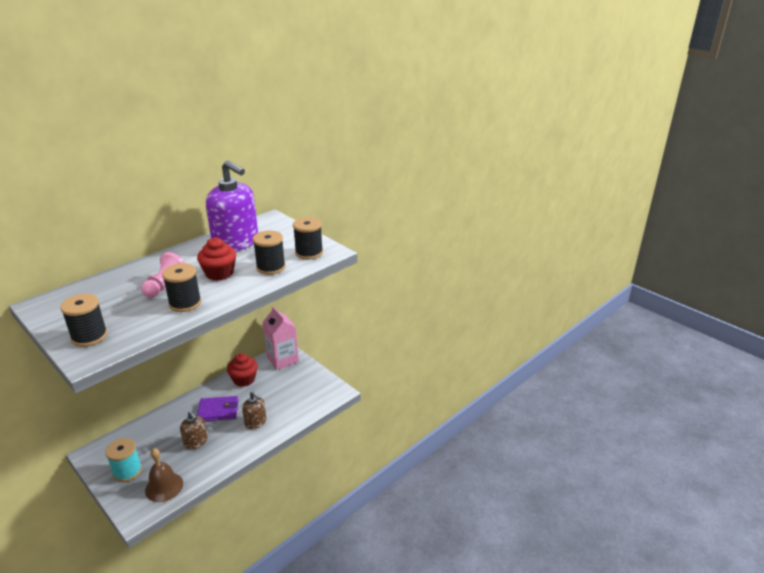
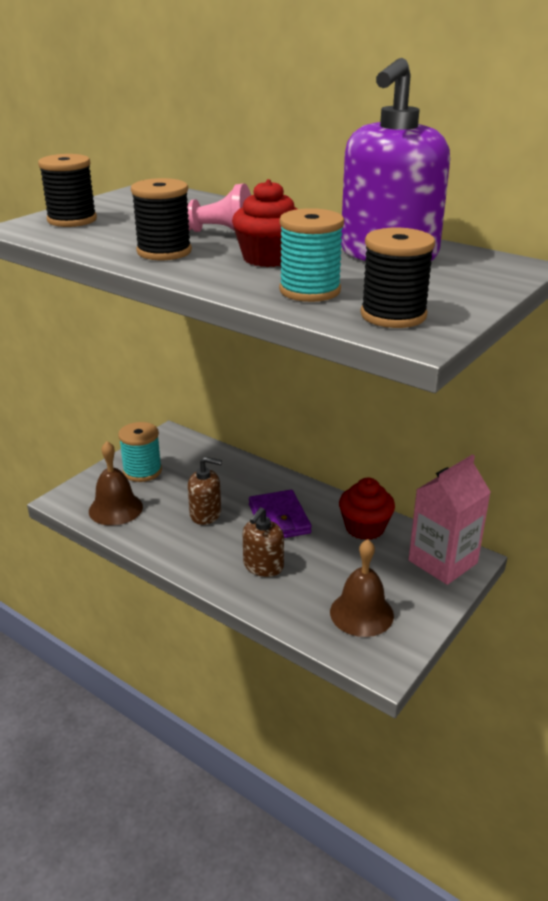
camera: 80 degrees right, 0 degrees up
brown soap dispenser [180,411,208,450] -> brown soap dispenser turned 120 degrees counterclockwise [188,457,222,525]
black spool [253,230,286,275] -> turquoise spool [279,208,344,302]
none -> brown bell [330,539,394,637]

